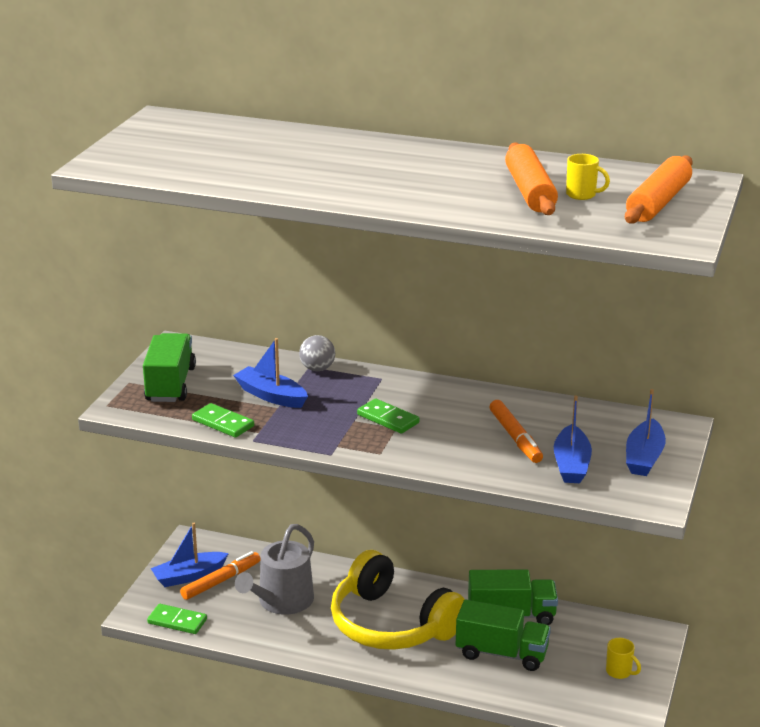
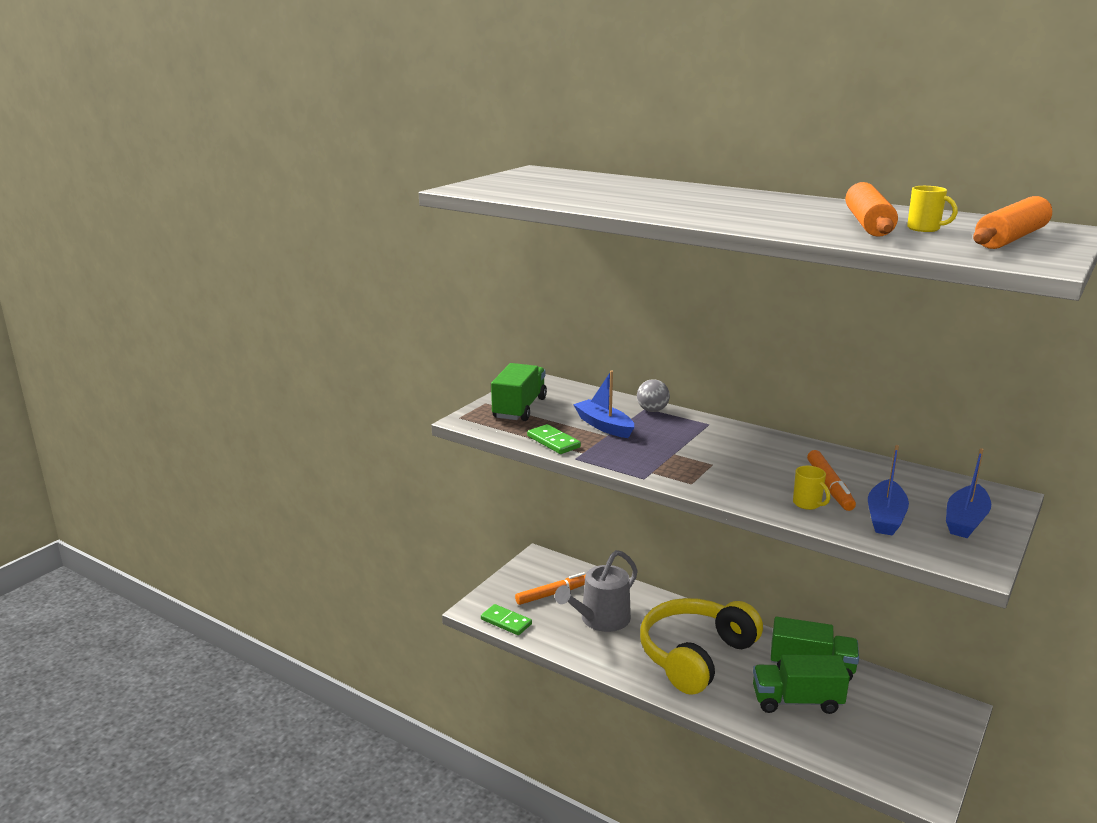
camera: 15 degrees right, 5 degrees down
blue boat [151,523,229,587] -> none
yellow headphones [331,550,465,650] -> yellow headphones turned 75 degrees clockwise [640,598,763,695]
green domino [357,398,420,434] -> none
green truck [456,600,551,671] -> green truck turned 150 degrees clockwise [753,655,850,714]
yellow mug [606,638,641,679] -> yellow mug moved to [793,466,830,510]

